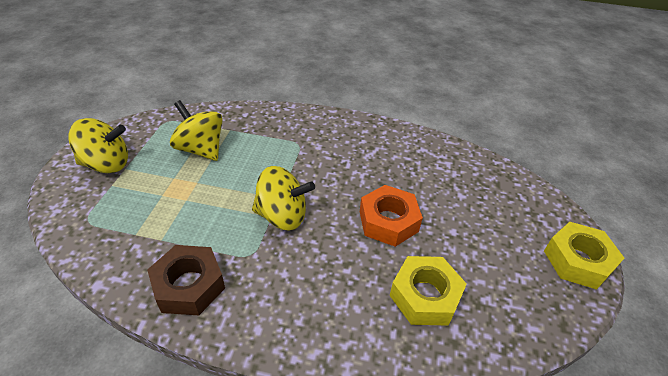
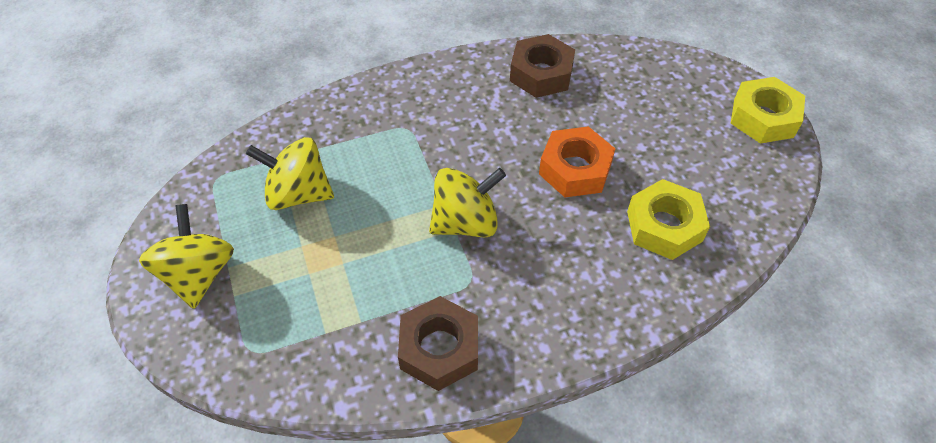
camera: 30 degrees left, 10 degrees up
yellow spinning top [68,118,128,173] -> yellow spinning top turned 60 degrees counterclockwise [139,204,234,309]
none -> brown nut [510,34,575,98]

